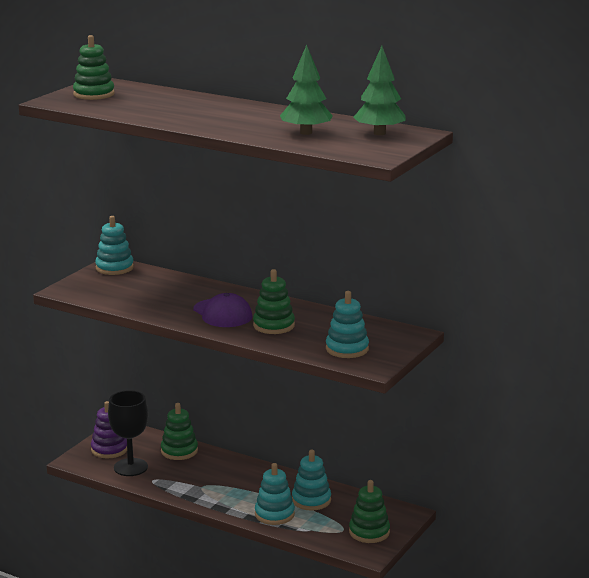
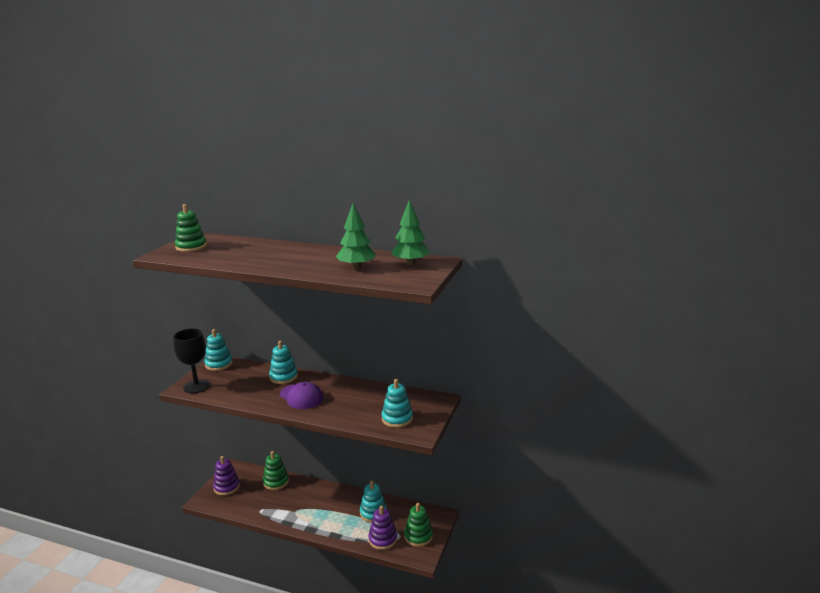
camera: 10 degrees left, 0 degrees up
black goblet [108,390,148,476] -> black goblet moved to [173,329,210,393]
green stacking toy [253,269,295,334] -> none
turquoise stacking toy [255,463,295,525] -> turquoise stacking toy moved to [269,341,298,384]
none -> purple stacking toy [368,506,397,550]

